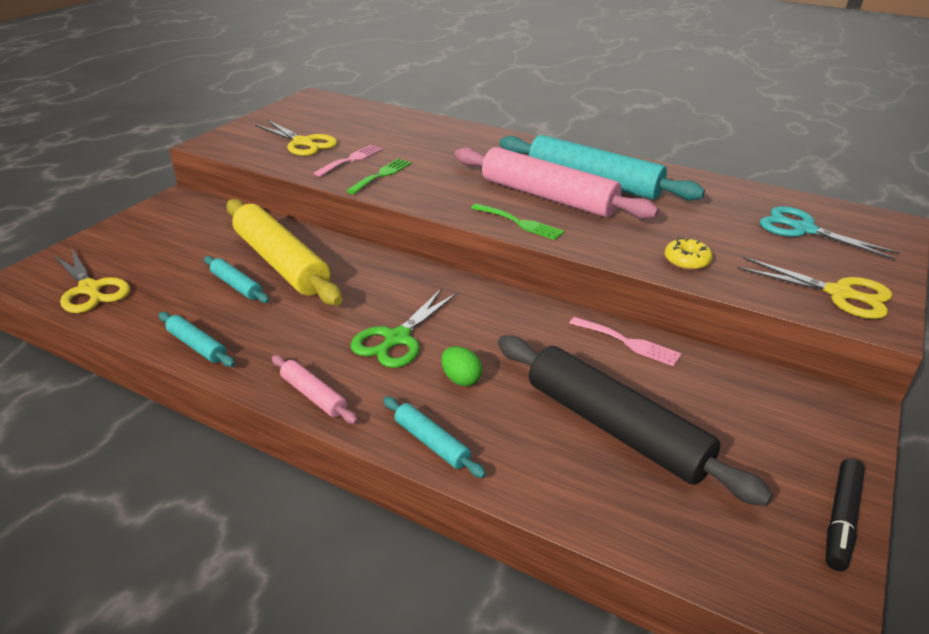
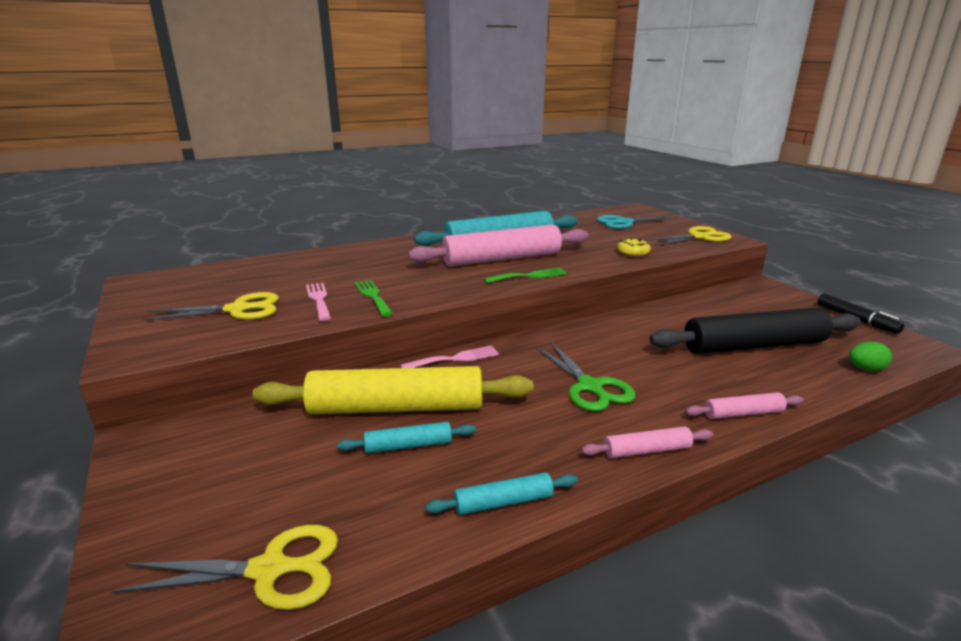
camera: 55 degrees left, 10 degrees down
turquoise rolling pin [383,397,486,478] -> pink rolling pin [685,392,804,419]
green egg [441,346,482,386] -> green egg moved to [849,342,892,371]
pink fork [569,317,682,366] -> pink fork moved to [401,346,499,368]

